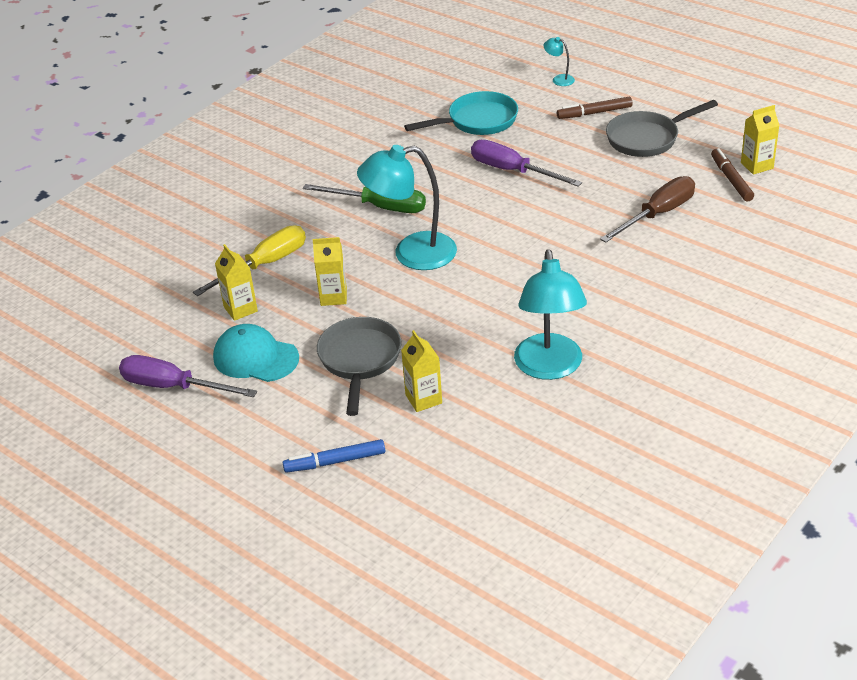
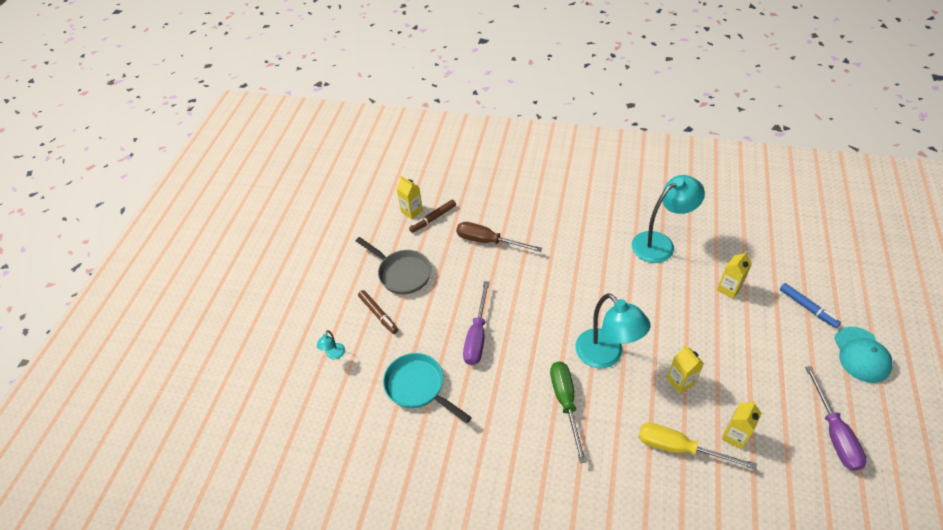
camera: 115 degrees left, 10 degrees up
turquoise cap [213,324,299,382] -> turquoise cap moved to [834,327,893,383]
grey pan [317,317,402,416] -> none

